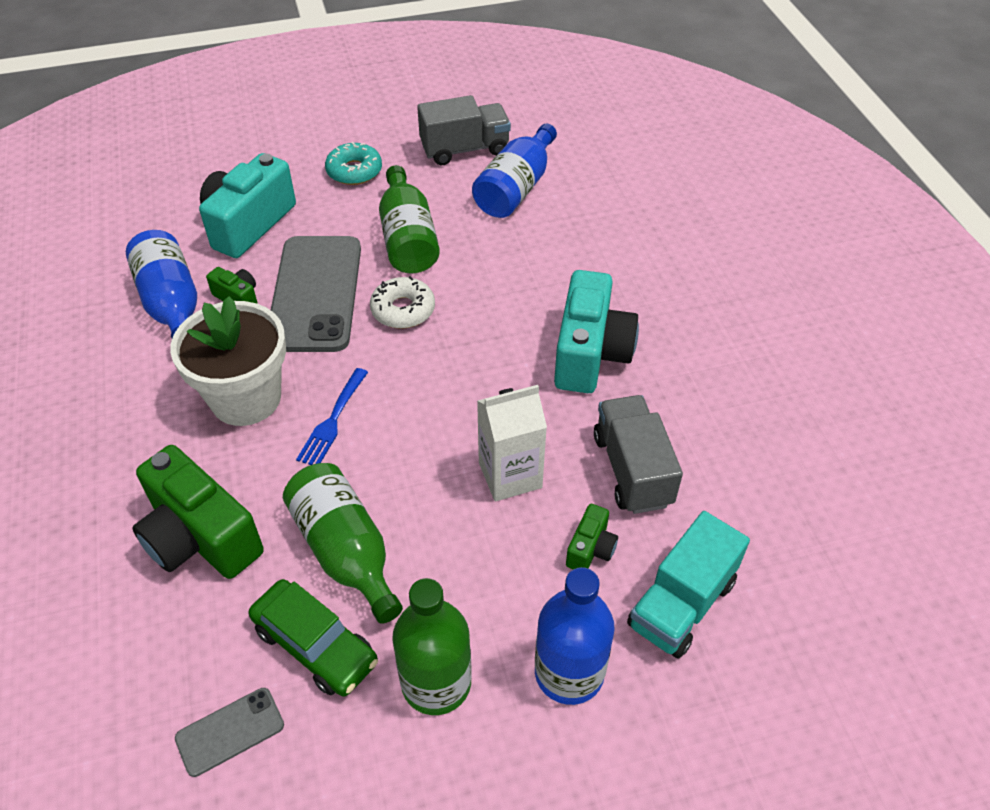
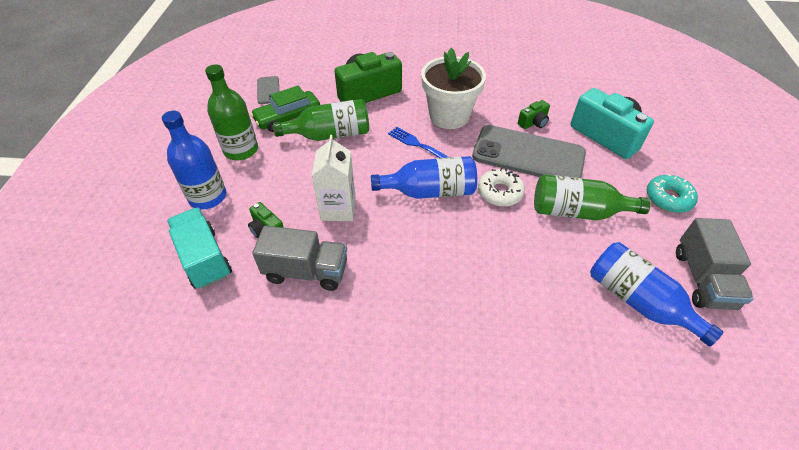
camera: 110 degrees right, 0 degrees up
blue bottle [126,230,197,338] -> blue bottle moved to [371,156,477,199]
turquoise camera [554,270,639,393] -> none

